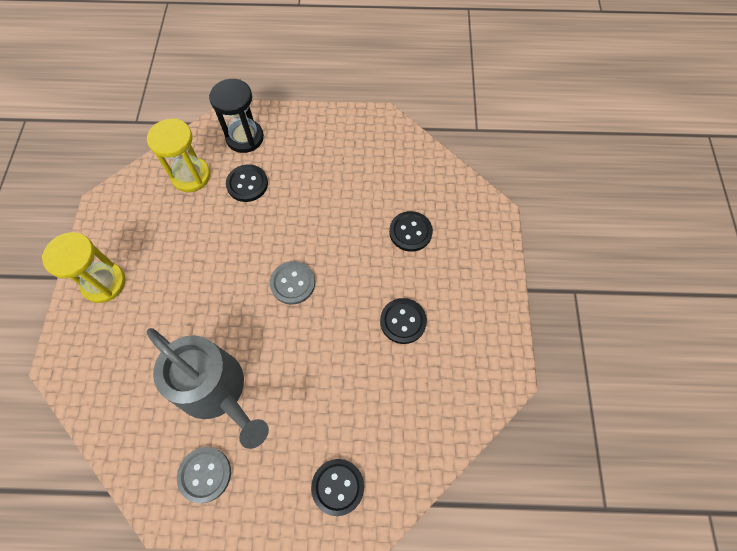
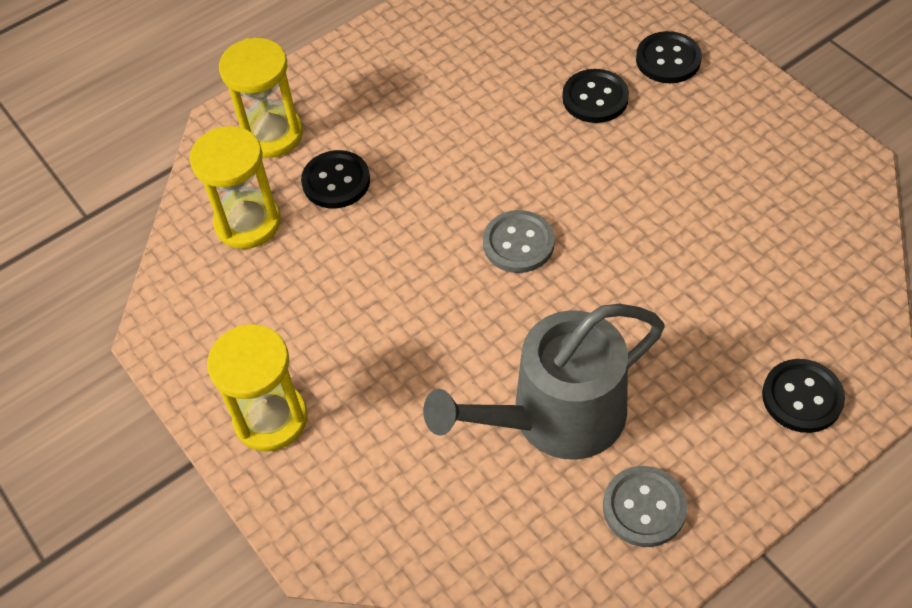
camera: 35 degrees left, 10 degrees down
grey watering can [146,328,269,449] -> grey watering can turned 150 degrees clockwise [423,304,665,460]
black hourglass [209,79,264,153] -> yellow hourglass [219,38,303,158]
black button [380,298,427,344] -> black button moved to [636,31,702,83]

